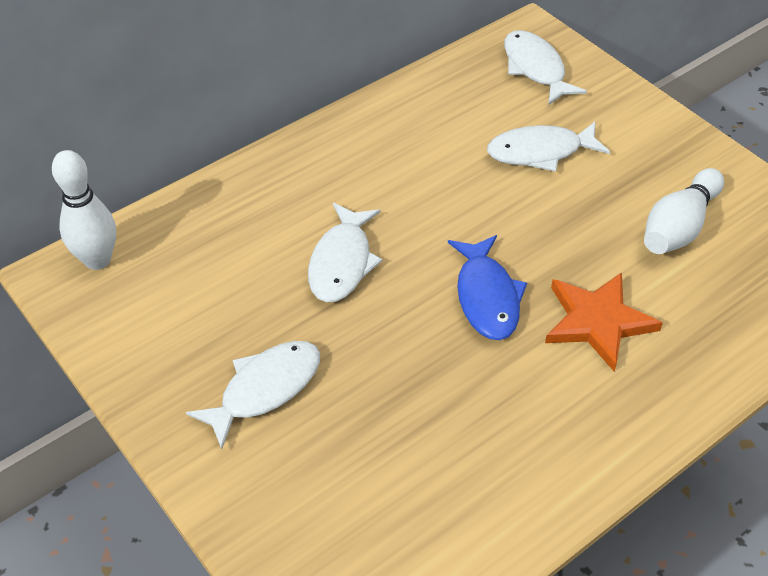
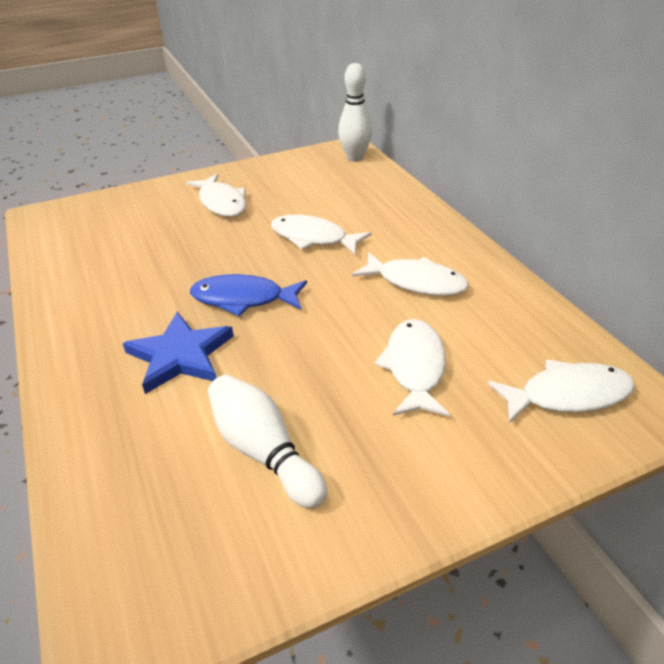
camera: 105 degrees right, 10 degrees down
orange star [545,272,663,371] -> blue star [122,312,234,394]
none -> white fish [352,252,469,296]

